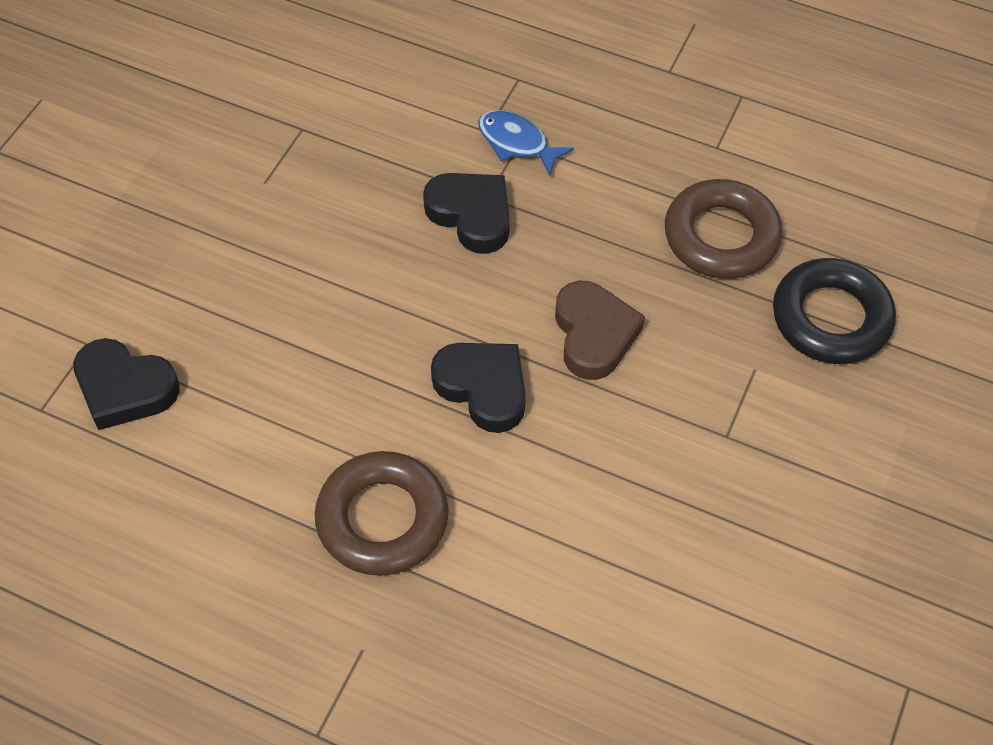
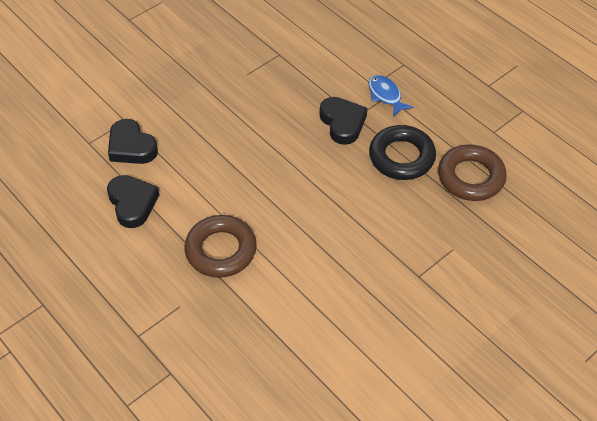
camera: 25 degrees right, 5 degrees down
black heart [431,343,526,433] -> black heart moved to [107,175,159,228]
brown heart [555,281,645,380] -> none
black ring [773,258,896,364] -> black ring moved to [369,125,436,180]

